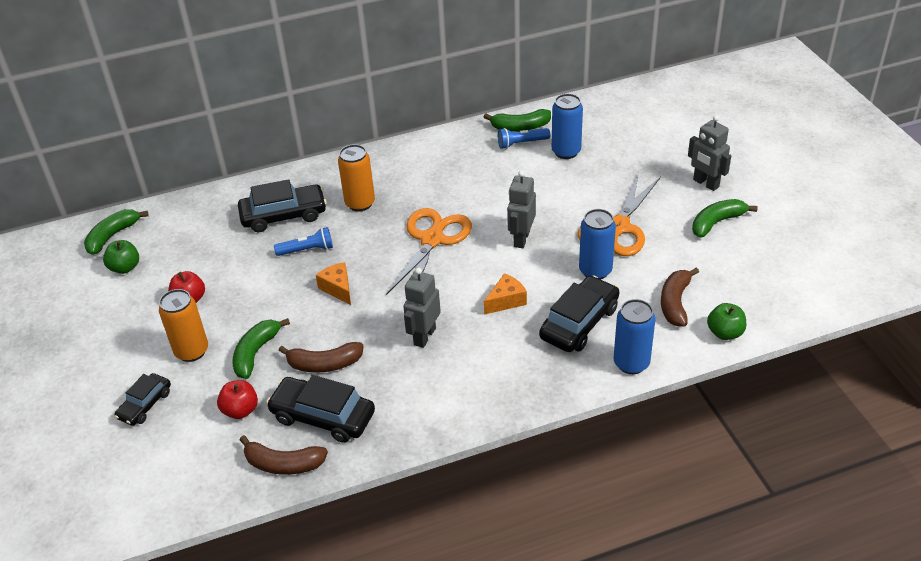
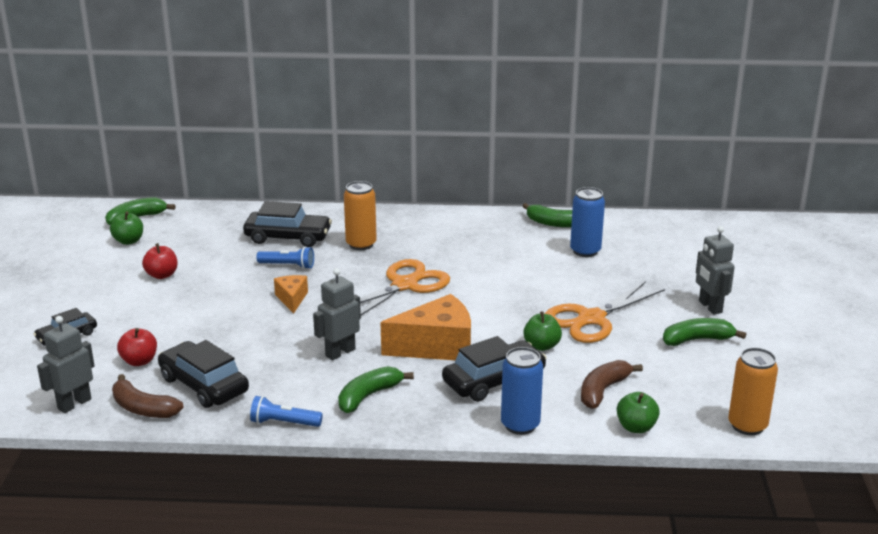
camera: 20 degrees right, 15 degrees down
orange can [159,289,208,362] -> orange can moved to [728,348,778,435]
green banana [232,318,290,379] -> green banana moved to [338,366,414,413]
brown banana [279,342,364,373] -> none
orange cheese [484,273,527,315] -> orange cheese [380,294,471,360], size x1.92
blue flashlight [498,128,550,149] -> blue flashlight moved to [250,396,323,427]
grey robot [507,170,536,248] -> grey robot moved to [37,316,95,413]
blue can [579,209,616,280] -> green apple [523,311,562,351]

